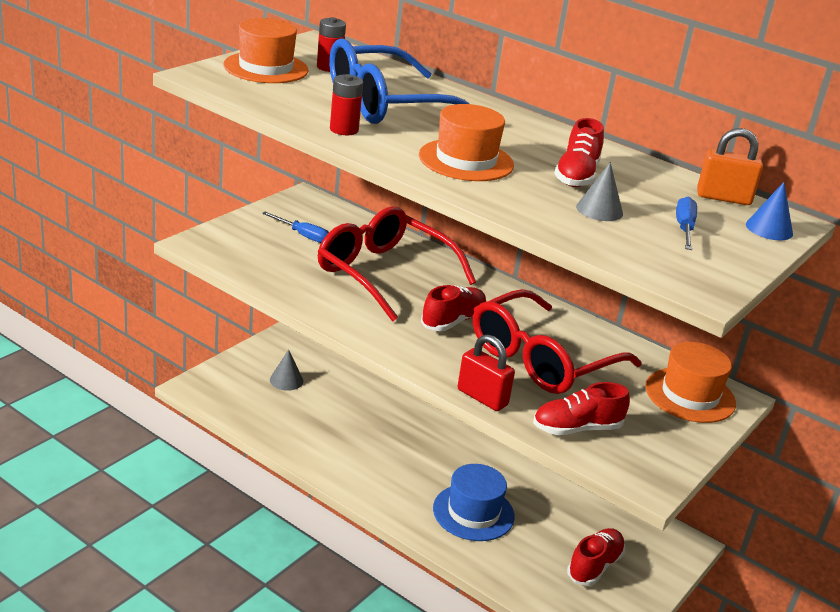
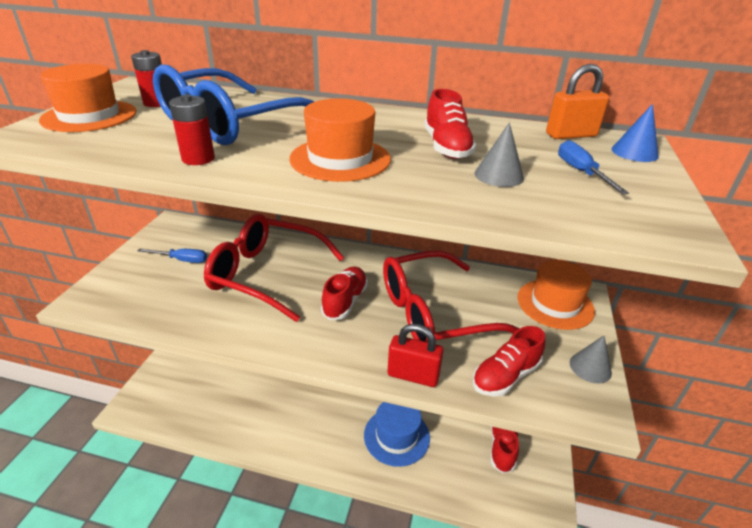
camera: 20 degrees left, 5 degrees up
grey cone [270,349,303,391] -> grey cone moved to [570,336,612,383]
red glasses [473,289,641,394] -> red glasses turned 45 degrees clockwise [383,250,520,342]

